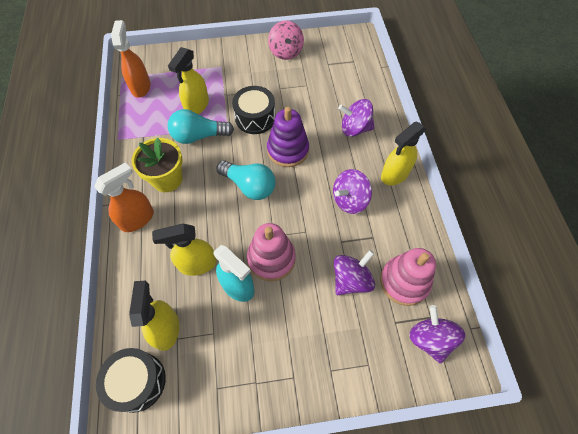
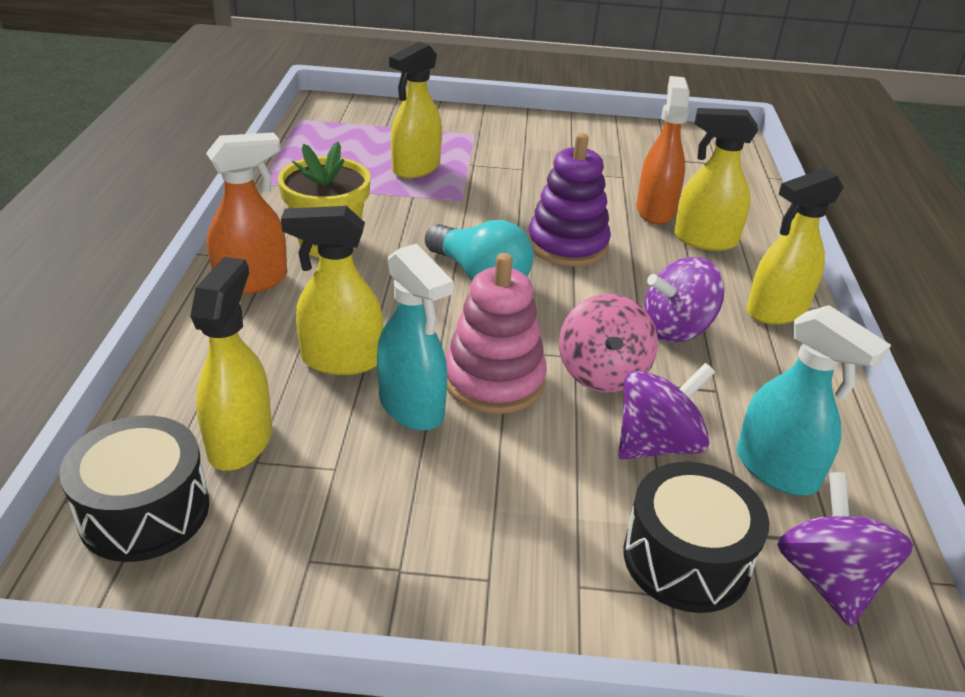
camera: 10 degrees right, 25 degrees down
orange spray bottle [111,20,151,98] -> orange spray bottle moved to [636,76,690,224]
turquoise light bulb [168,109,234,144] -> none
black drum [232,86,275,134] -> black drum moved to [623,462,769,613]
pink spinning top [268,21,304,60] -> pink spinning top moved to [559,294,658,393]
purple spinning top [338,99,374,137] -> yellow spray bottle [674,108,758,251]
pink stacking toy [380,248,436,306] -> turquoise spray bottle [737,305,891,495]

